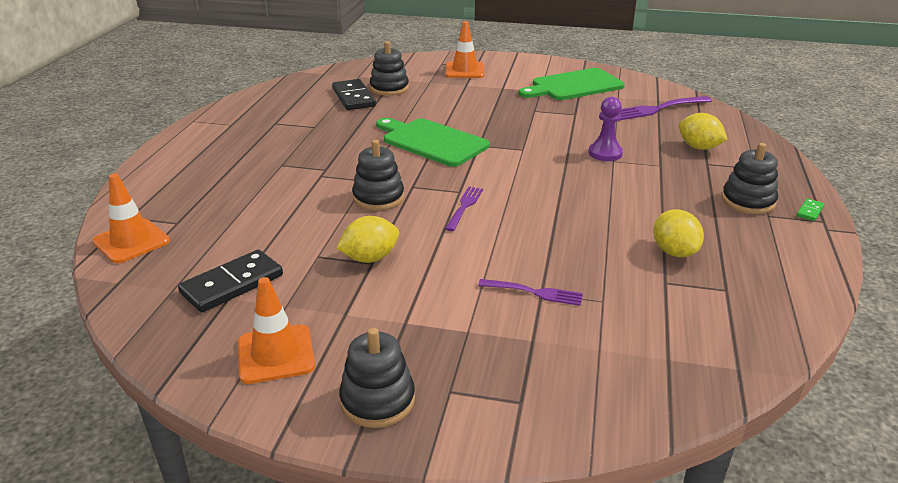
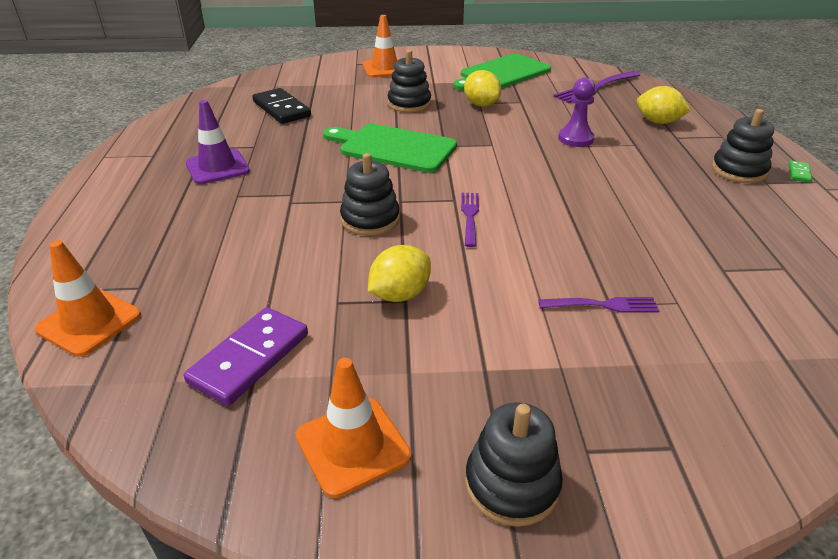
camera: 15 degrees left, 5 degrees up
black domino [178,249,283,313] -> purple domino [184,307,308,406]
black stacking toy [370,41,409,96] -> black stacking toy moved to [388,50,431,112]
yellow lemon [653,209,704,257] -> yellow lemon moved to [464,70,501,107]
none -> purple traffic cone [186,100,250,184]

